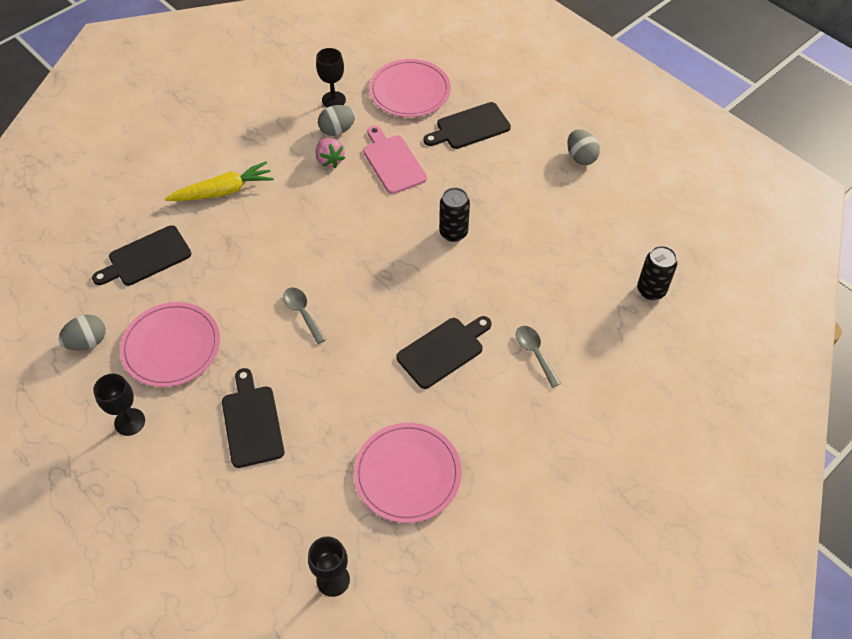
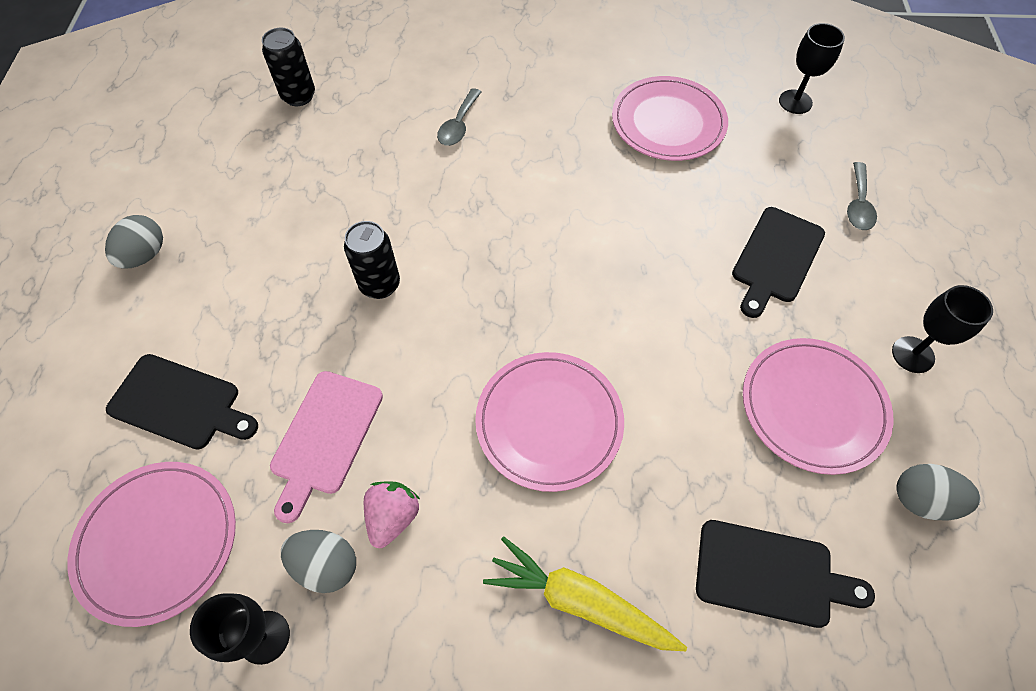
camera: 135 degrees left, 5 degrees up
grey spoon [283,288,327,344] -> grey spoon moved to [847,162,877,230]
black cutting board [396,316,492,389] -> none
none -> pink plate [475,352,624,492]

